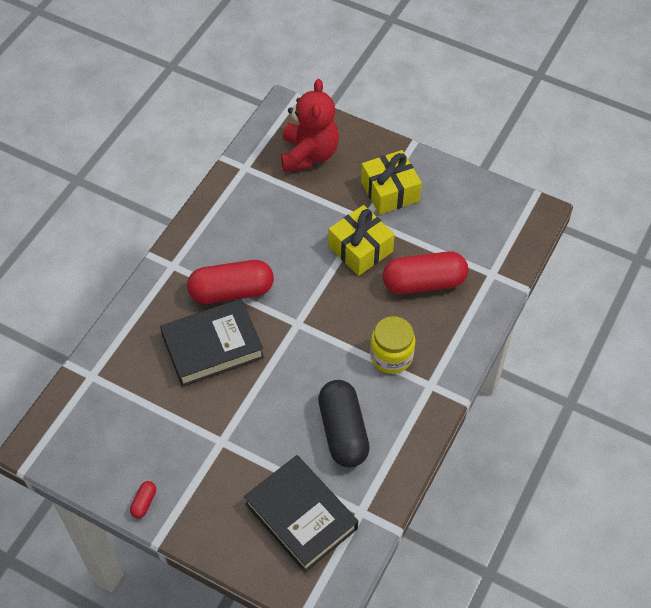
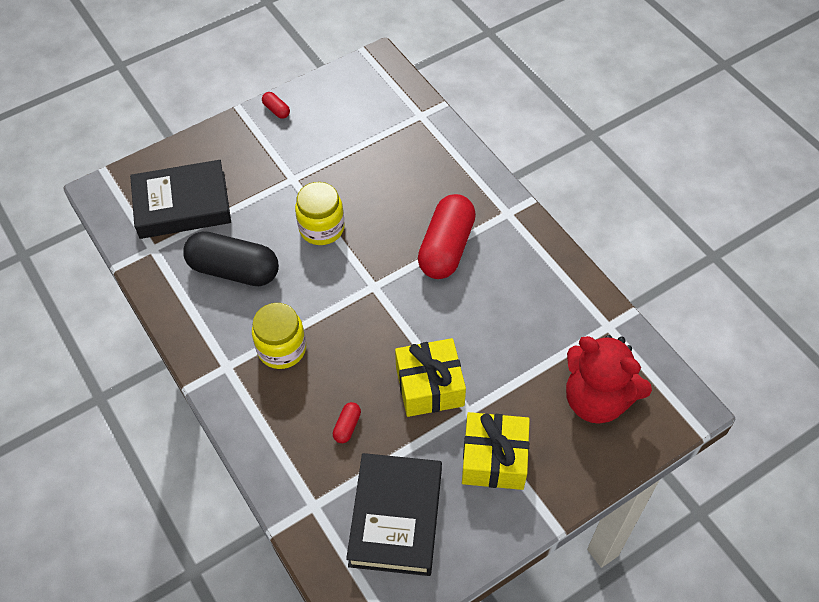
camera: 120 degrees right, 0 degrees up
black book [160,299,264,387] -> black book moved to [346,453,442,576]
red capsule [383,251,468,294] -> red capsule [333,402,361,443], size x0.41
none -> yellow jar [295,182,345,245]

